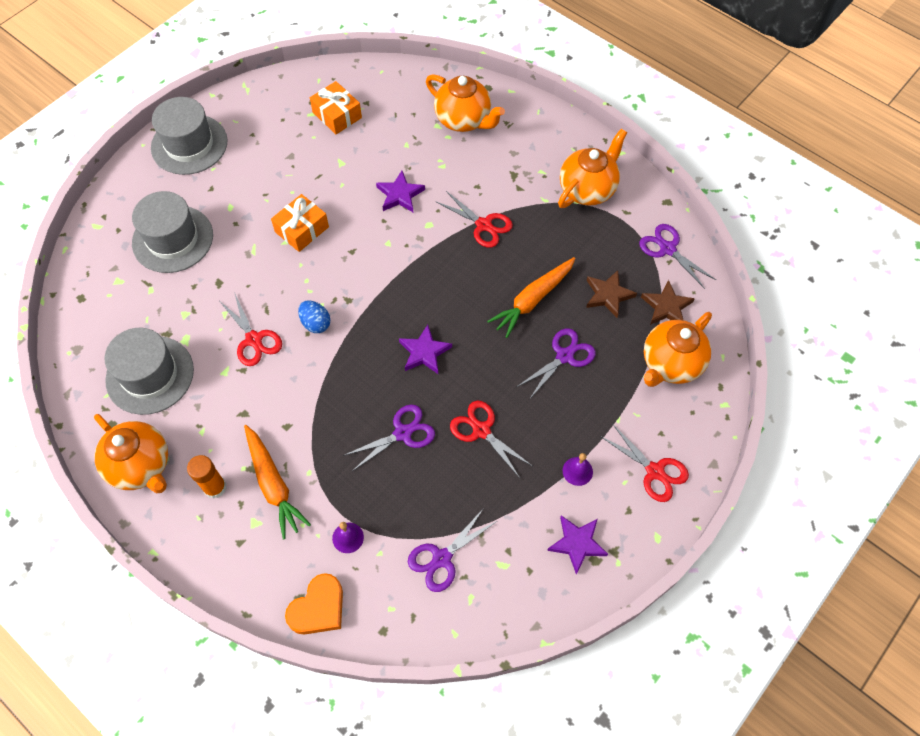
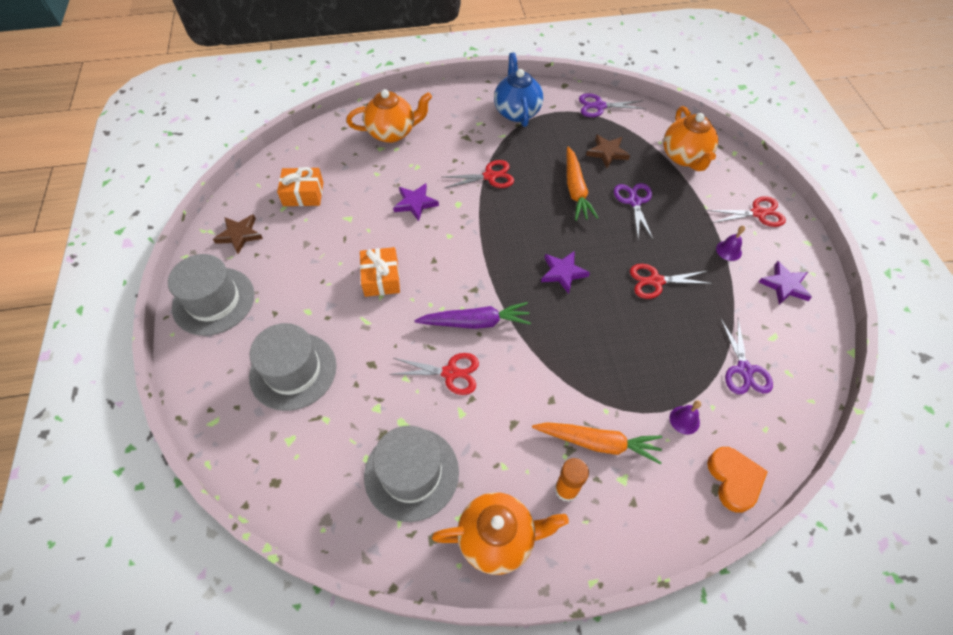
camera: 50 degrees left, 5 degrees down
blue egg [298,301,330,333] -> purple carrot [414,302,531,329]
purple scissors [343,405,435,471] -> none
orange teapot [558,129,627,208] -> blue teapot [494,53,543,127]
brown star [641,280,695,325] -> brown star moved to [213,214,263,254]

